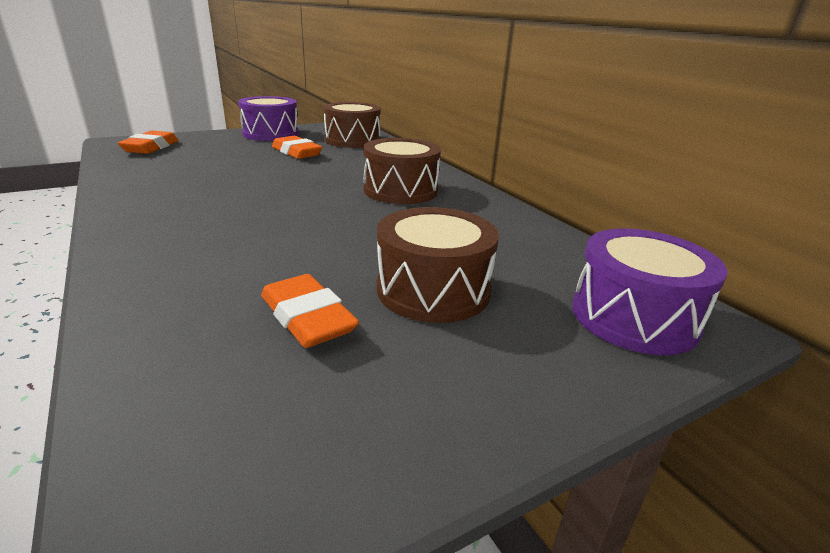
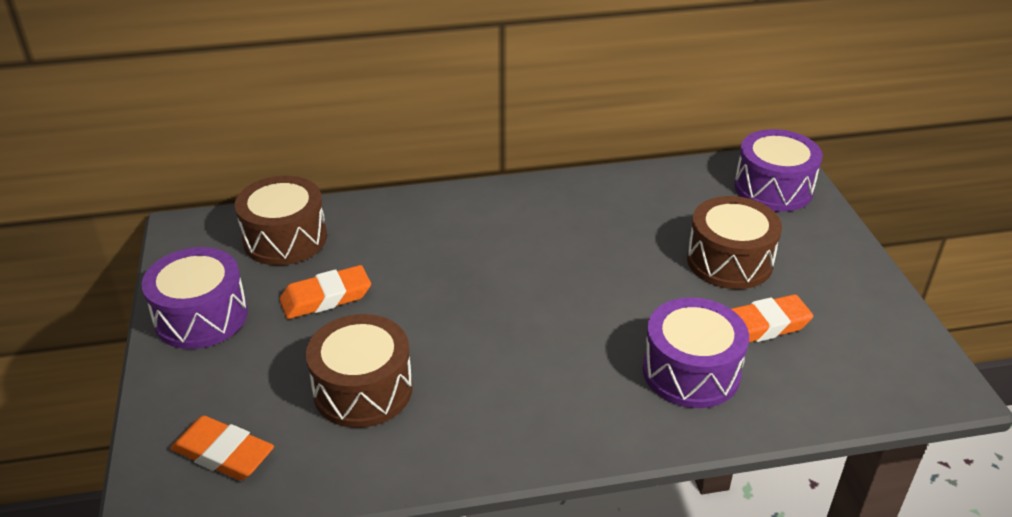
camera: 70 degrees left, 10 degrees up
brown drum [363,138,441,204] -> brown drum moved to [306,314,413,428]
none -> purple drum [643,298,749,408]

